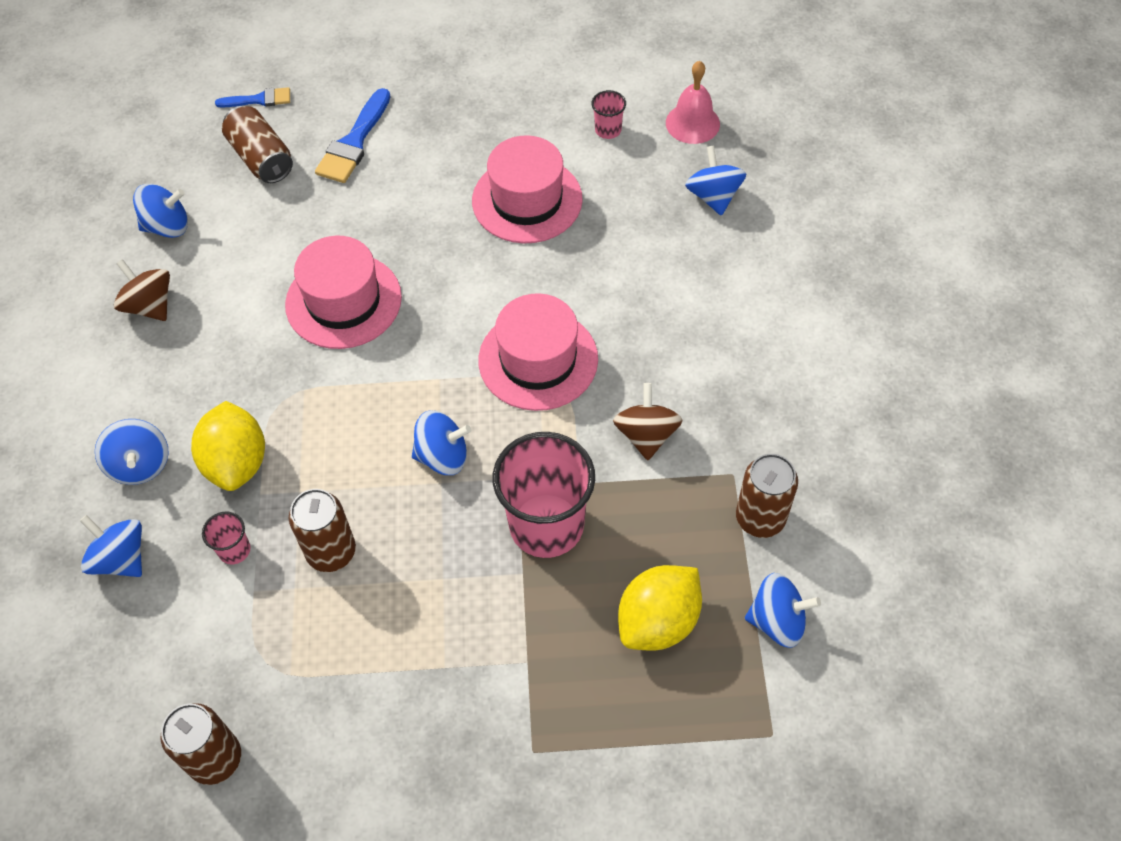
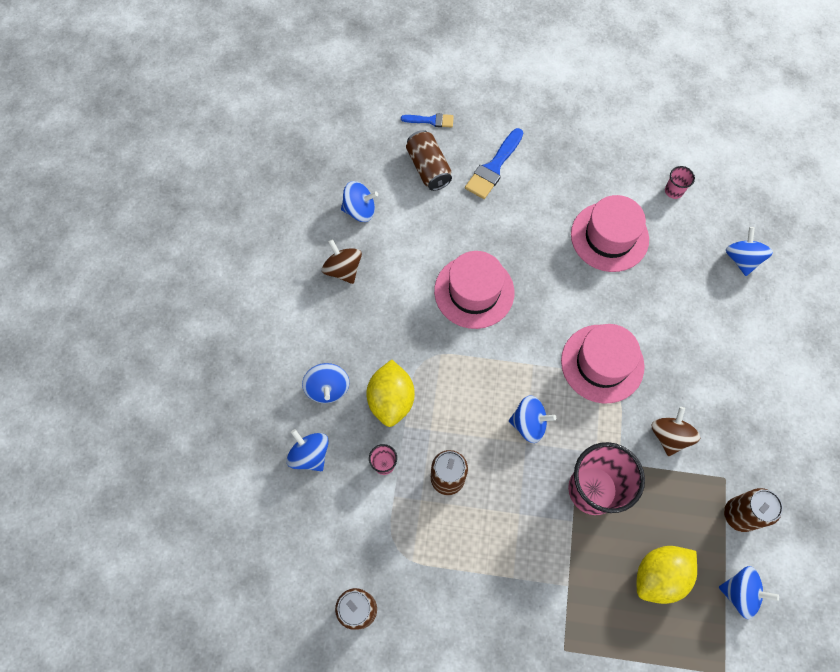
camera: 10 degrees right, 10 degrees up
pink bell [666,61,720,144] -> none

